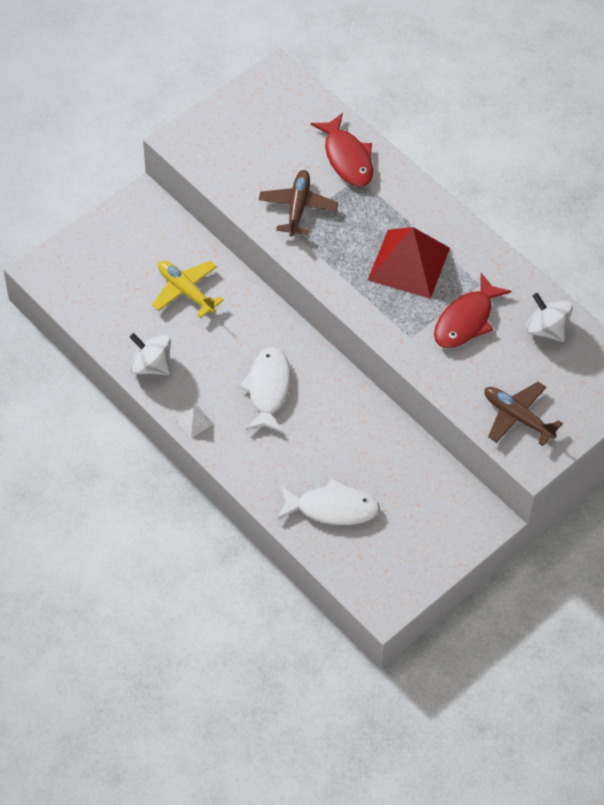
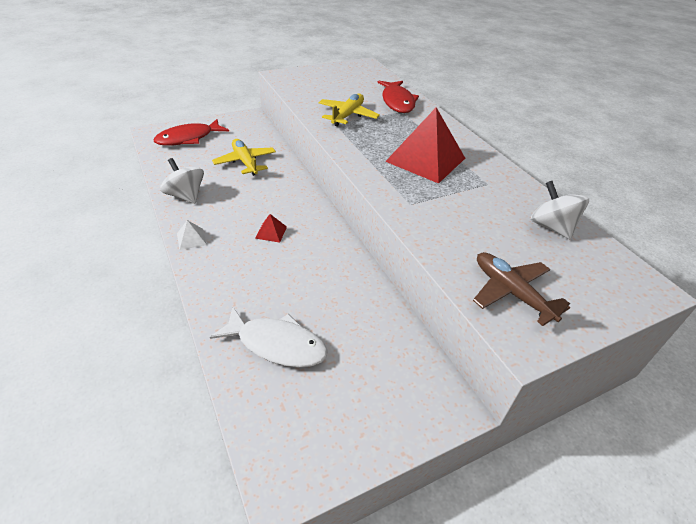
camera: 15 degrees right, 15 degrees down
white fish [239,347,291,433] -> red pyramid [255,214,287,243]
brown plane [259,170,338,237] -> yellow plane [318,94,380,126]
red fish [434,273,511,348] -> red fish moved to [154,119,229,146]

